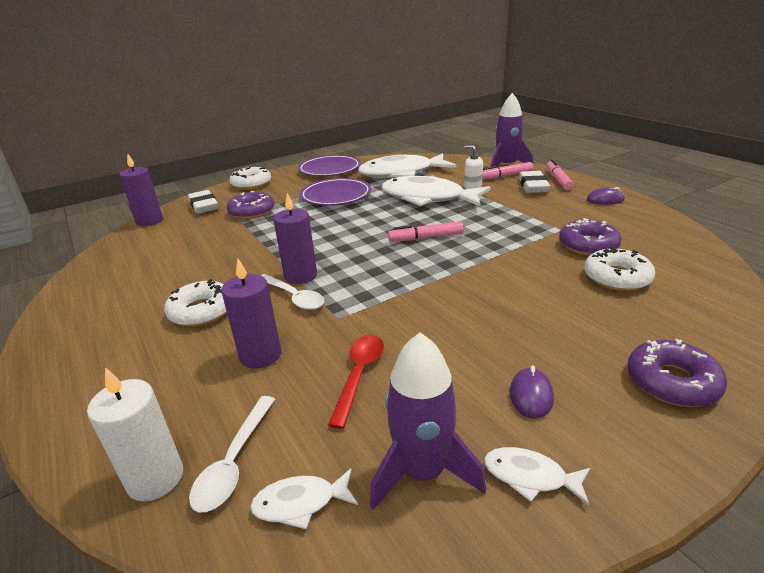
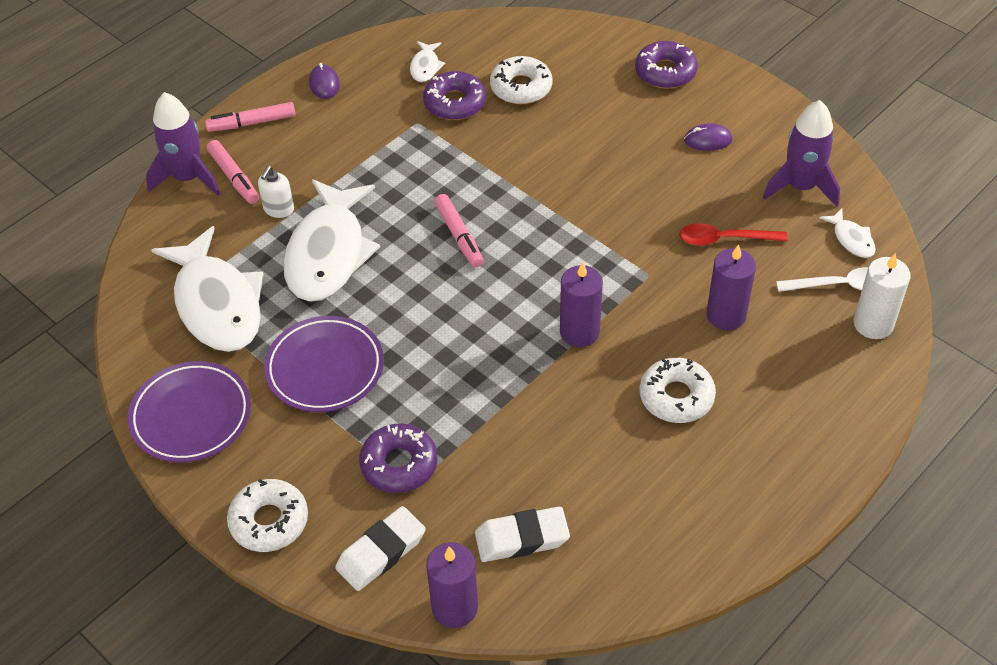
camera: 105 degrees left, 20 degrees up
white spoon [260,274,324,310] -> none
white fish [484,447,590,505] -> white fish moved to [410,41,445,82]
white eraser [519,171,550,193] -> white eraser moved to [475,507,570,562]

